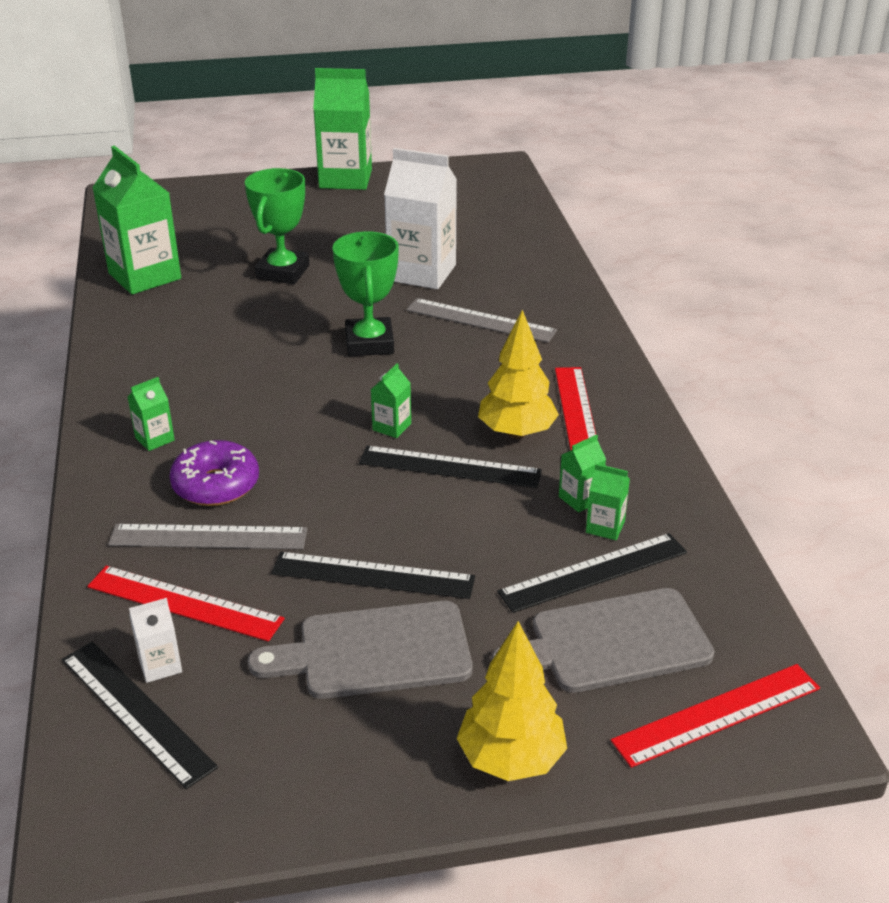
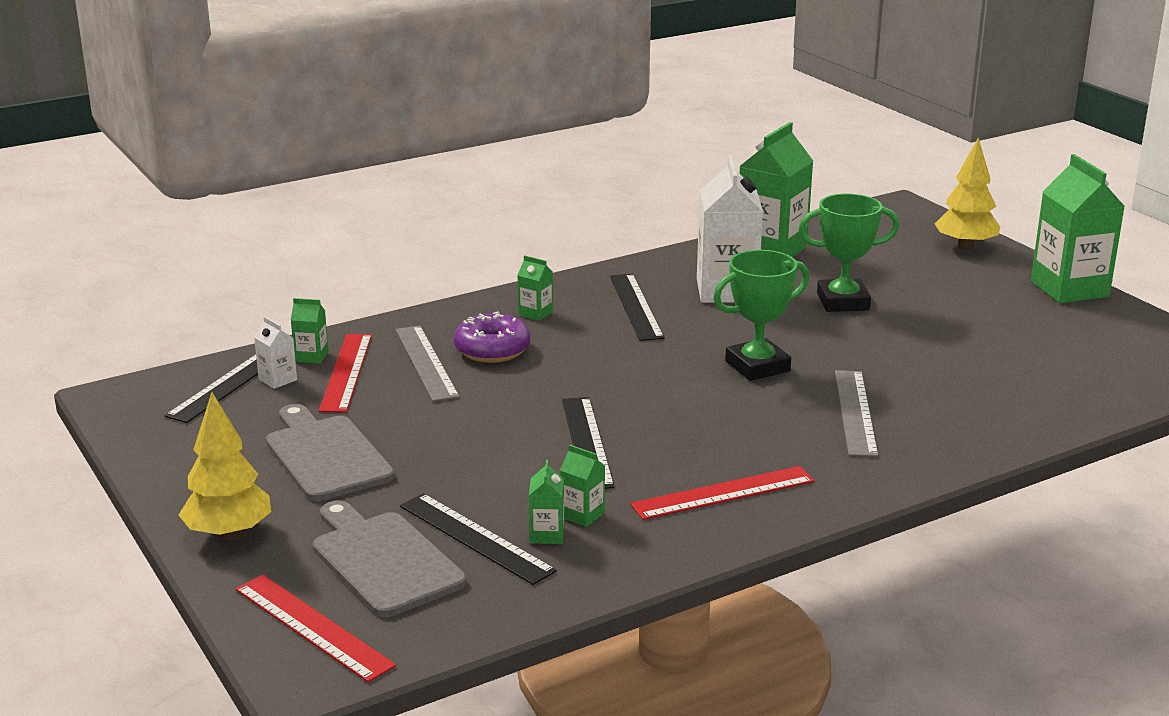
camera: 70 degrees right, 10 degrees down
black ruler [271,552,475,599] -> black ruler moved to [610,274,665,341]
green carton [371,363,411,438] -> green carton moved to [291,298,328,364]
white carton [384,148,457,289] -> white carton moved to [697,155,763,303]
yellow tree [478,310,559,439] -> yellow tree moved to [935,137,1000,250]

